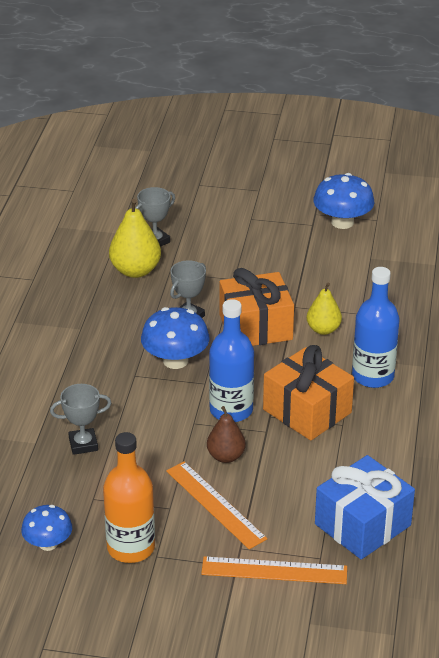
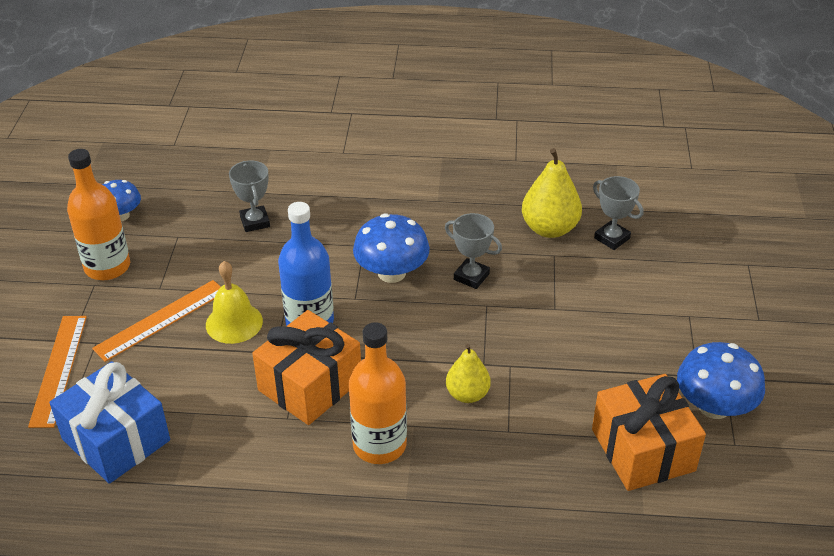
camera: 85 degrees right, 5 degrees up
brown pear [207,406,246,463] -> yellow bell [206,261,263,344]
orange gift [220,268,294,346] -> orange gift moved to [592,374,706,491]
blue bottle [352,267,400,388] -> orange bottle [349,322,407,464]

